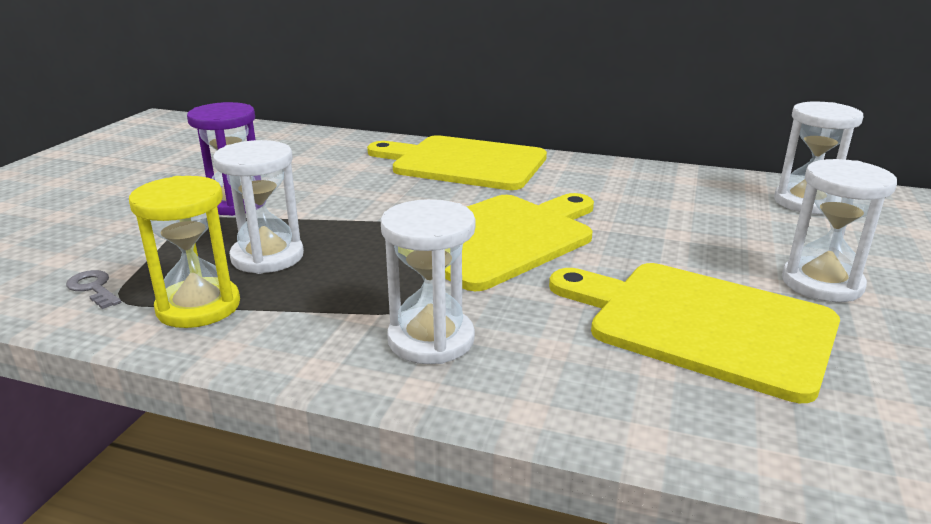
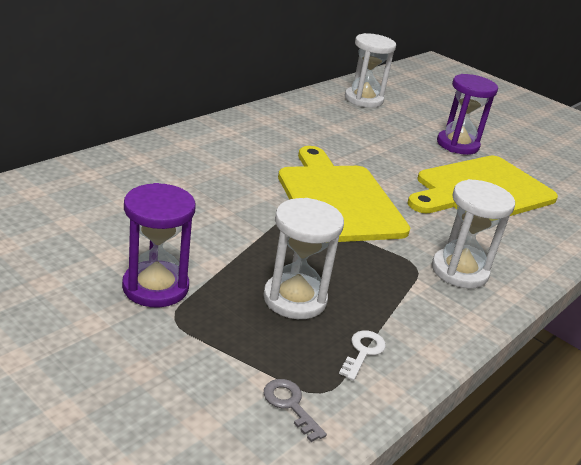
camera: 70 degrees left, 5 degrees up
grey key [66,270,121,309] -> grey key turned 75 degrees clockwise [264,379,327,442]
yellow hourglass [129,176,240,328] -> white key [339,330,386,381]
yellow cutting board [367,135,547,190] -> none
white hourglass [782,159,897,302] -> purple hourglass [437,74,498,155]

